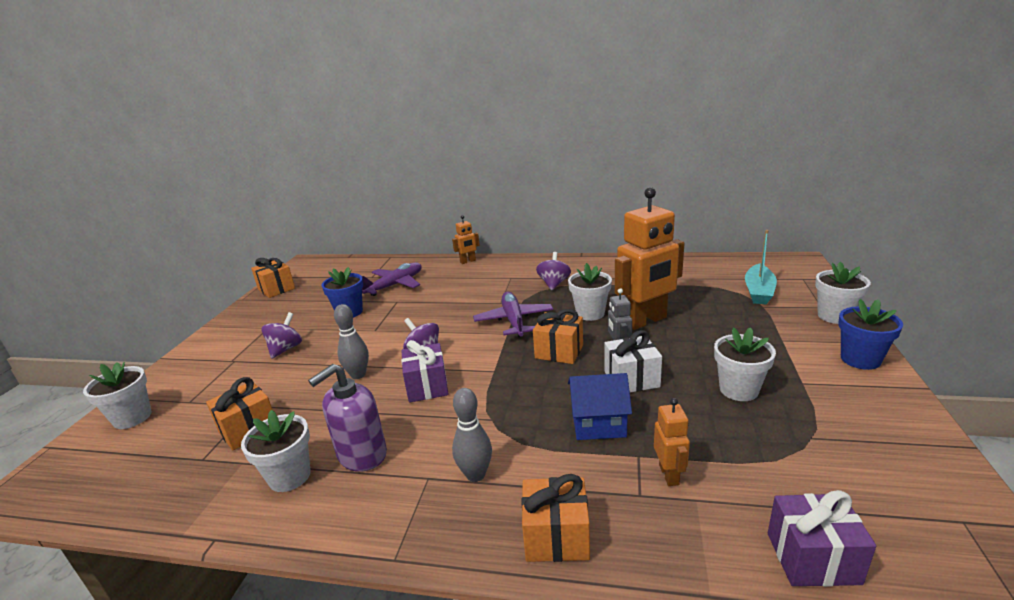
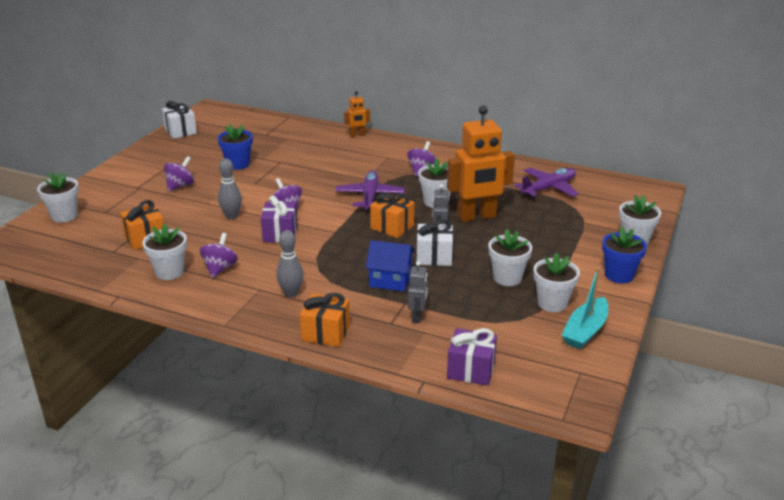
camera: 10 degrees right, 5 degrees up
orange gift [251,258,295,298] -> white gift [162,101,197,139]
purple soap dispenser [308,364,387,472] -> purple spinning top [200,233,238,278]
purple plane [362,262,422,296] -> purple plane moved to [514,168,579,197]
orange robot [654,398,690,486] -> grey robot [408,261,428,323]
turquoise boat [745,230,777,304] -> turquoise boat moved to [561,268,608,349]
none -> white flower pot [534,253,580,312]

